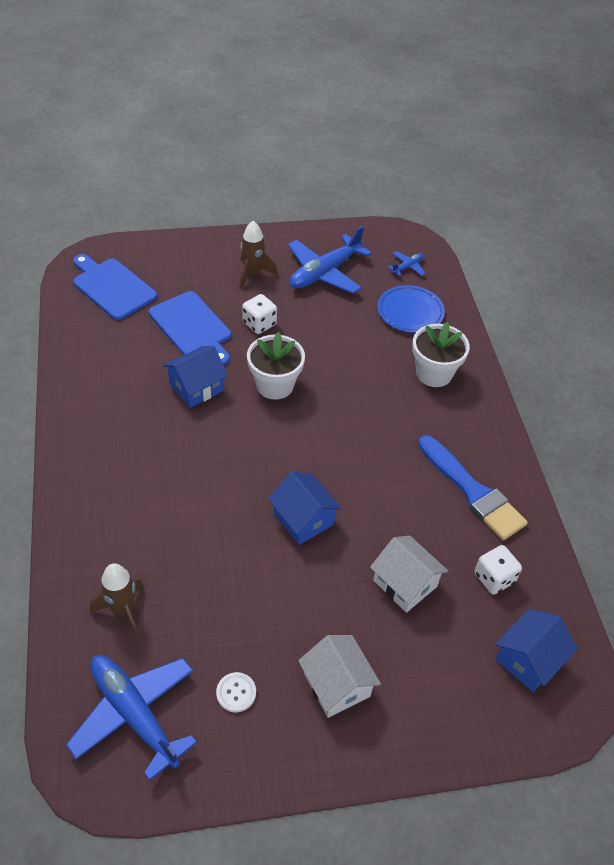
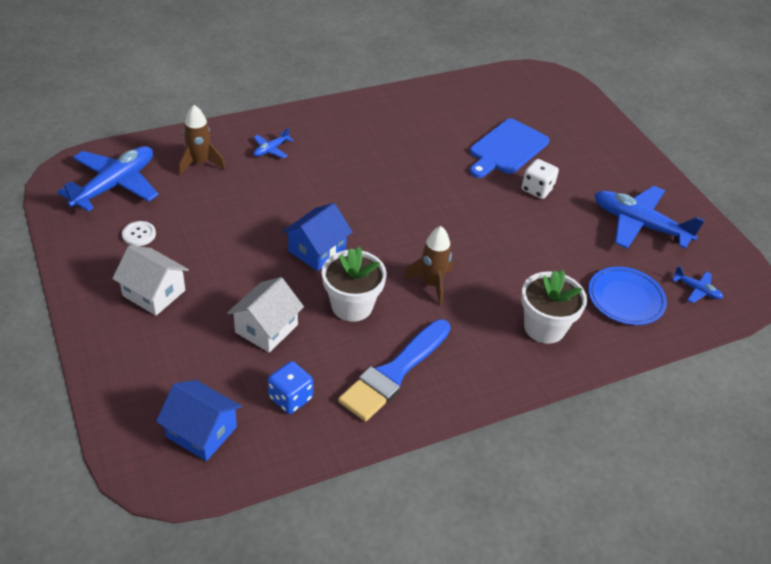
camera: 75 degrees right, 5 degrees down
blue cutting board [73,254,157,320] -> none
blue house [163,345,228,408] -> none
brown rocket [240,221,278,289] -> brown rocket moved to [403,226,453,306]
white flower pot [247,332,305,400] -> white flower pot moved to [322,247,387,322]
white house [298,635,381,718] -> white house turned 75 degrees clockwise [112,245,189,316]
white dice [474,545,522,595] -> blue dice [268,361,313,414]
none -> blue plane [253,127,293,158]

